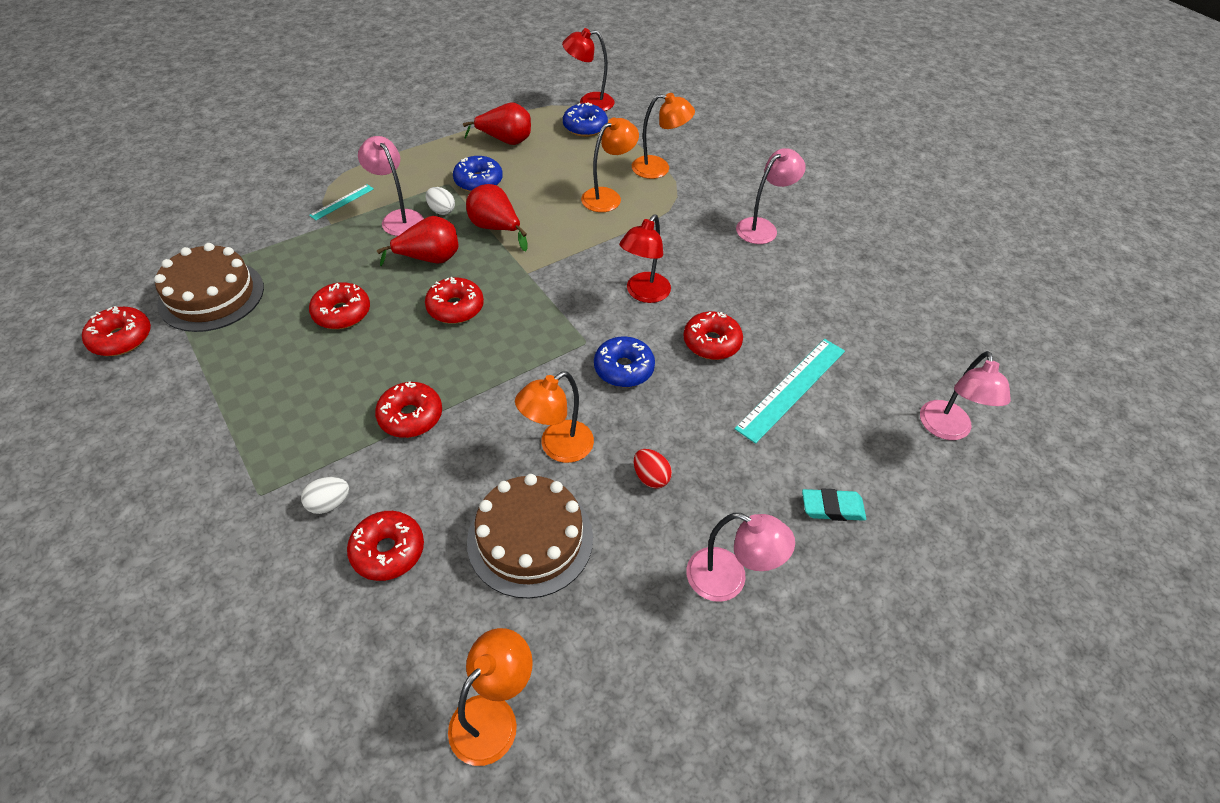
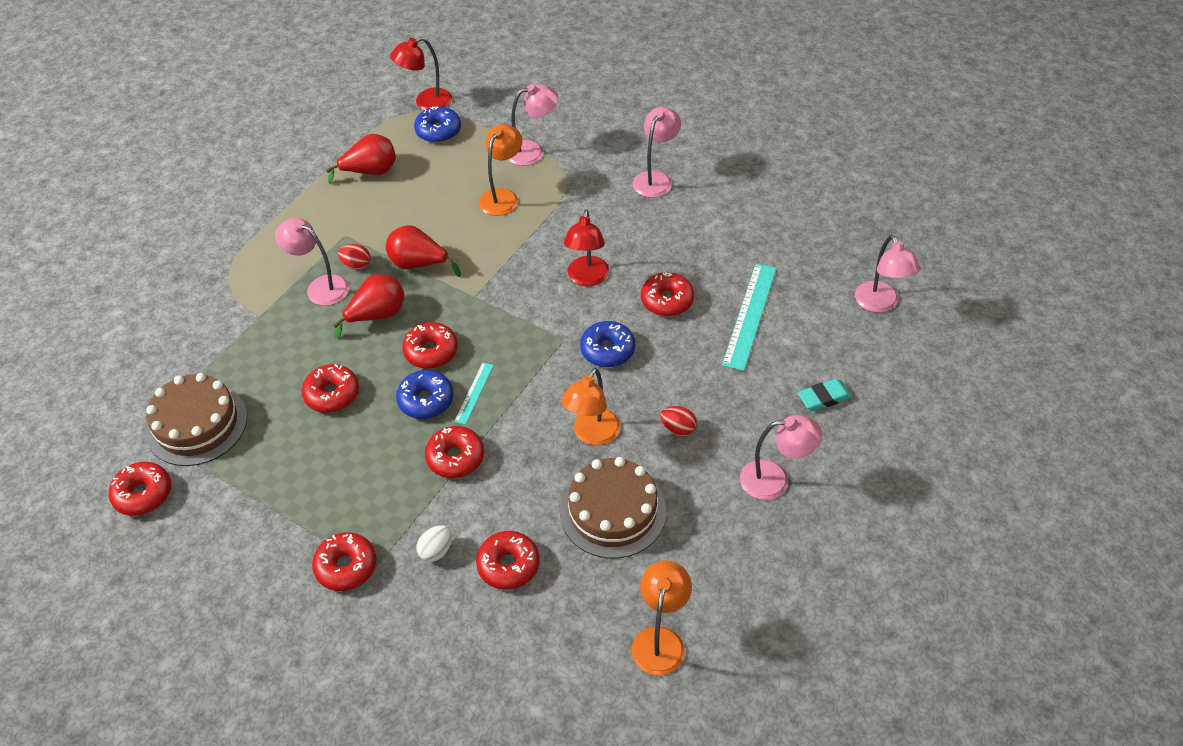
camera: 20 degrees left, 0 degrees up
turquoise ruler [309,184,374,220] -> turquoise ruler moved to [454,362,494,425]
white egg [426,187,455,215] -> red egg [338,244,371,270]
blue donut [453,156,503,192] -> blue donut moved to [396,370,454,419]
orange lamp [632,93,695,179] -> pink lamp [508,84,558,166]
none -> red donut [312,532,376,591]

